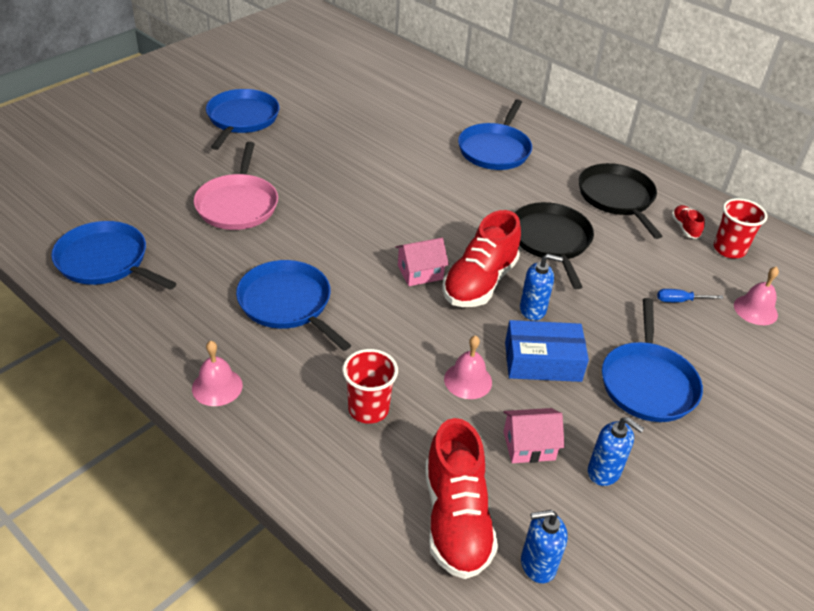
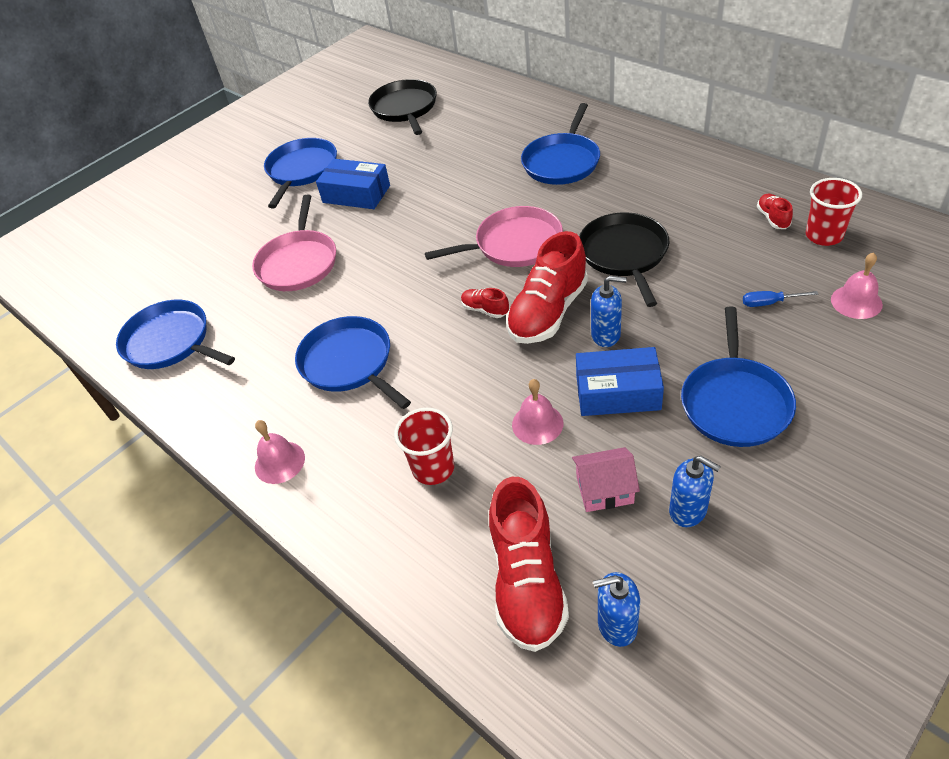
camera: 10 degrees right, 5 degrees up
pink house [395,238,449,286] -> red shoe [461,288,509,318]
black pan [579,163,662,239] -> black pan moved to [368,79,437,135]
none -> blue box [316,159,390,209]
none -> pink pan [425,206,563,267]

